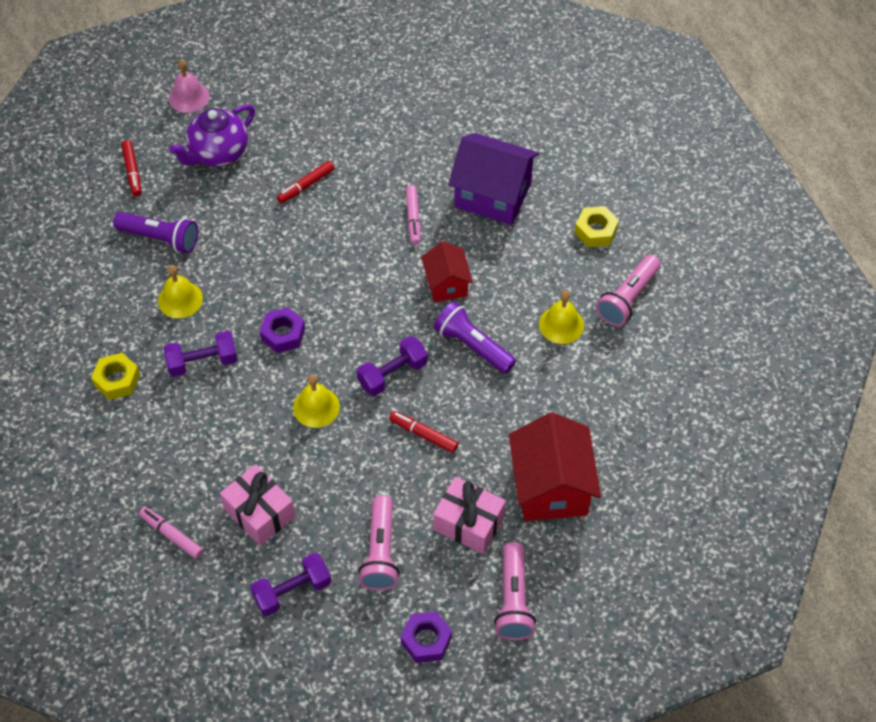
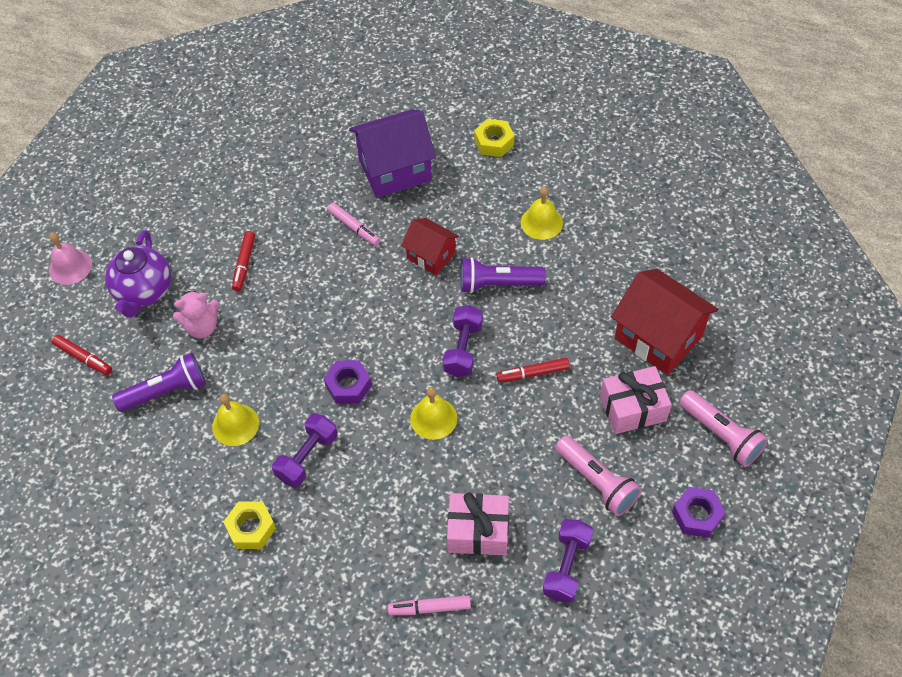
camera: 40 degrees left, 0 degrees up
pink flashlight [596,255,661,326] -> none
none -> pink teddy bear [173,291,220,338]

